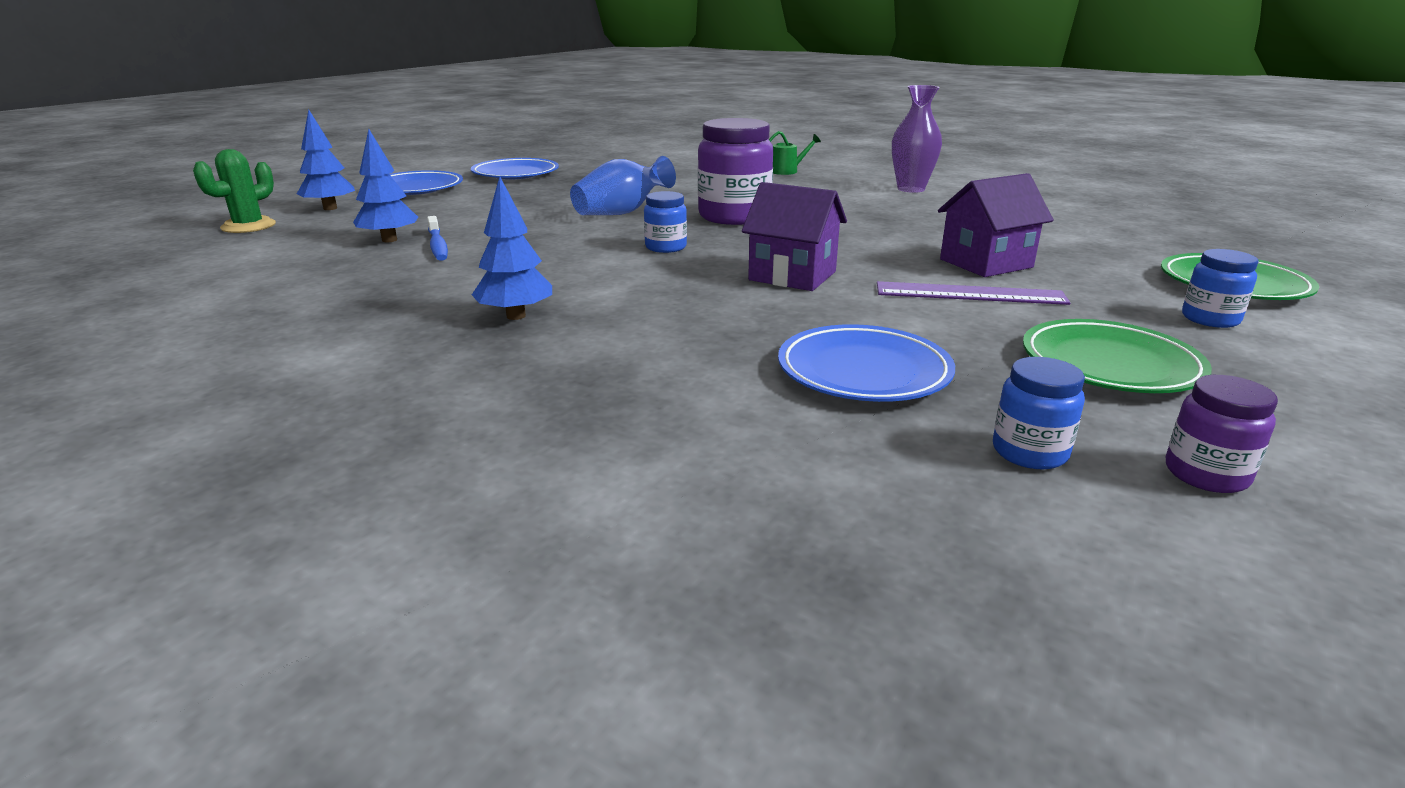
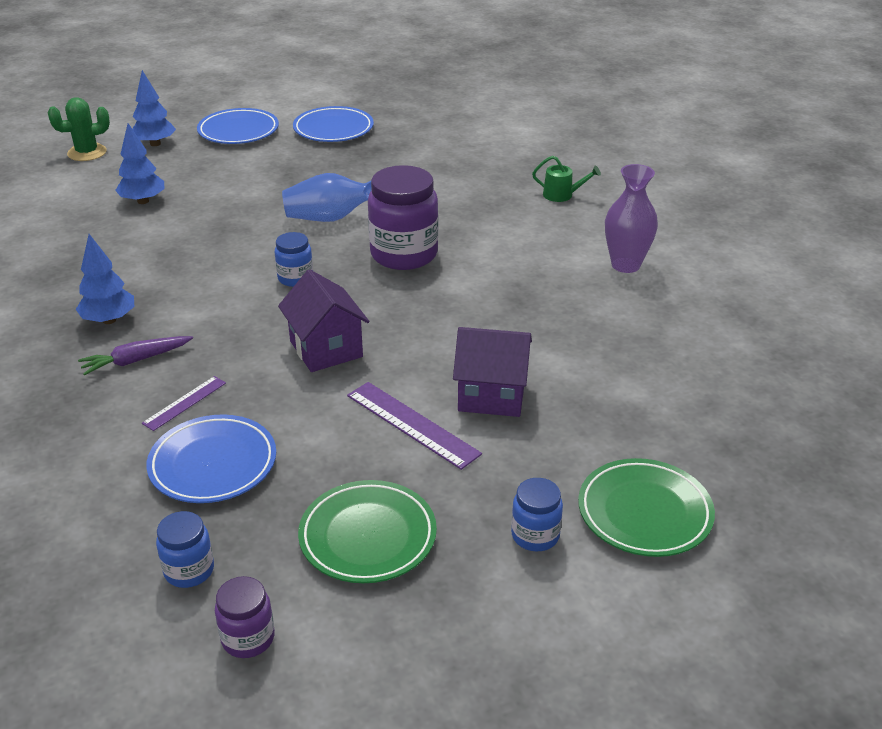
camera: 35 degrees right, 10 degrees up
blue toothbrush [427,216,448,261] -> none
none -> purple carrot [78,336,193,376]
none -> purple ruler [142,376,226,431]

